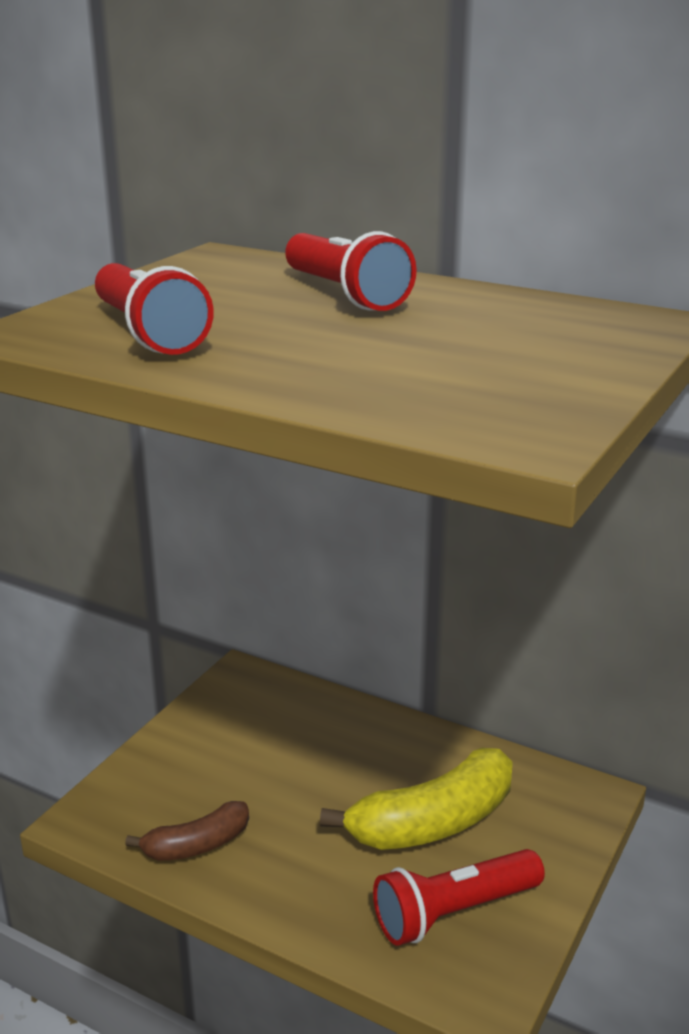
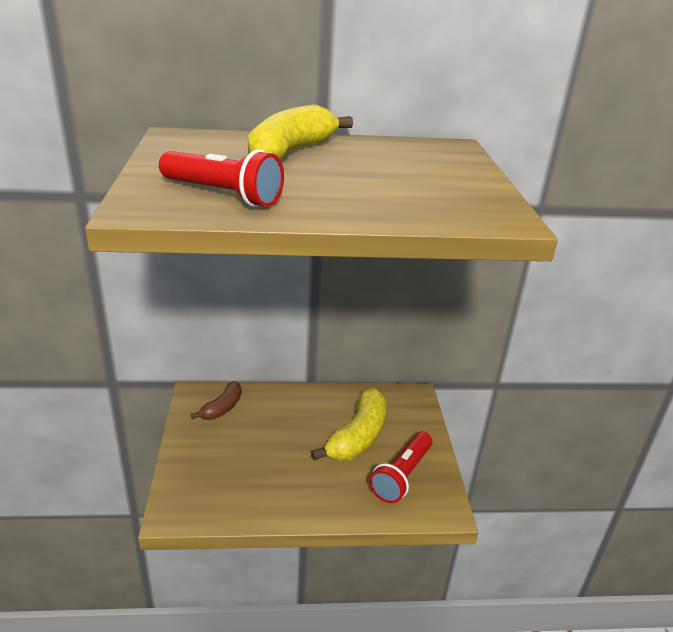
camera: 35 degrees left, 5 degrees up
brown banana [125,801,249,861] -> brown banana moved to [191,381,241,420]
red flashlight [285,231,417,311] -> yellow banana [248,104,353,160]

